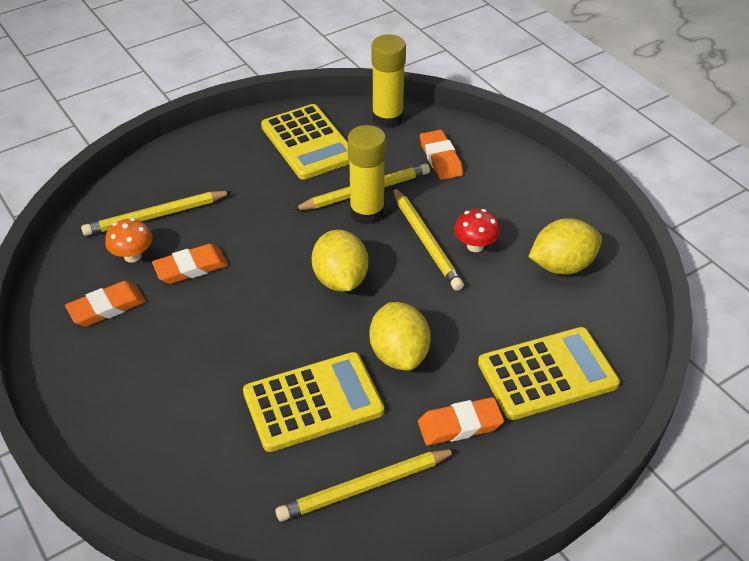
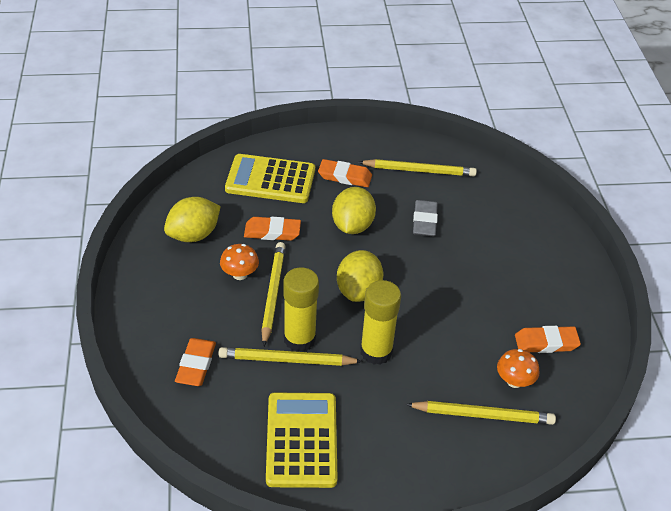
camera: 155 degrees left, 0 degrees up
orange eraser [152,244,228,284] -> orange eraser moved to [244,217,301,241]
yellow calculator [243,352,384,452] -> grey eraser [413,200,438,236]
yellow glue stick [371,34,406,128] -> yellow glue stick moved to [360,280,401,365]
red mushroom [454,209,500,252] -> orange mushroom [220,244,259,280]
yellow lemon [528,218,602,275] -> yellow lemon turned 45 degrees counterclockwise [164,197,221,242]

